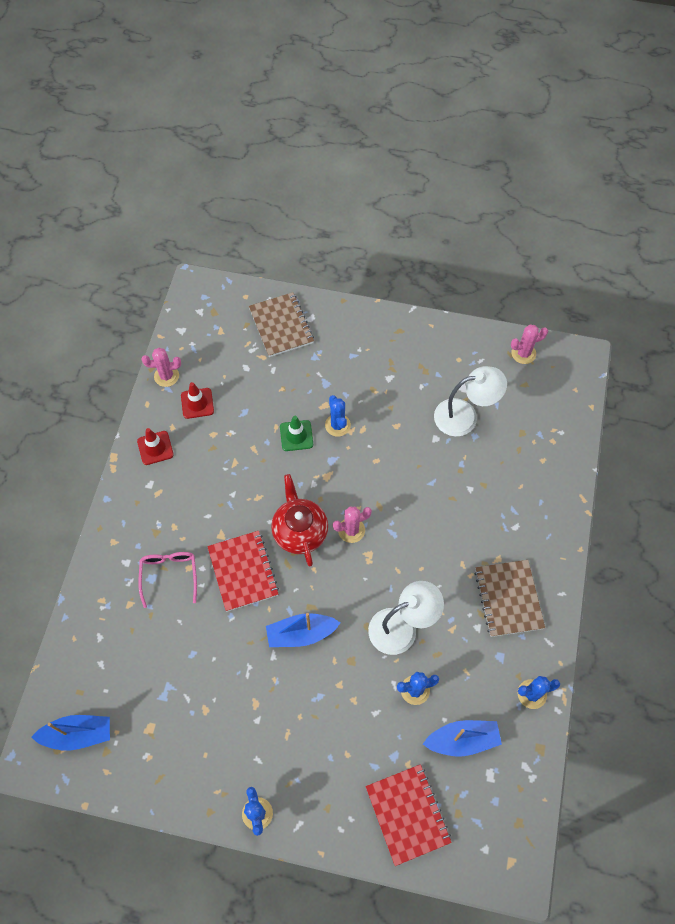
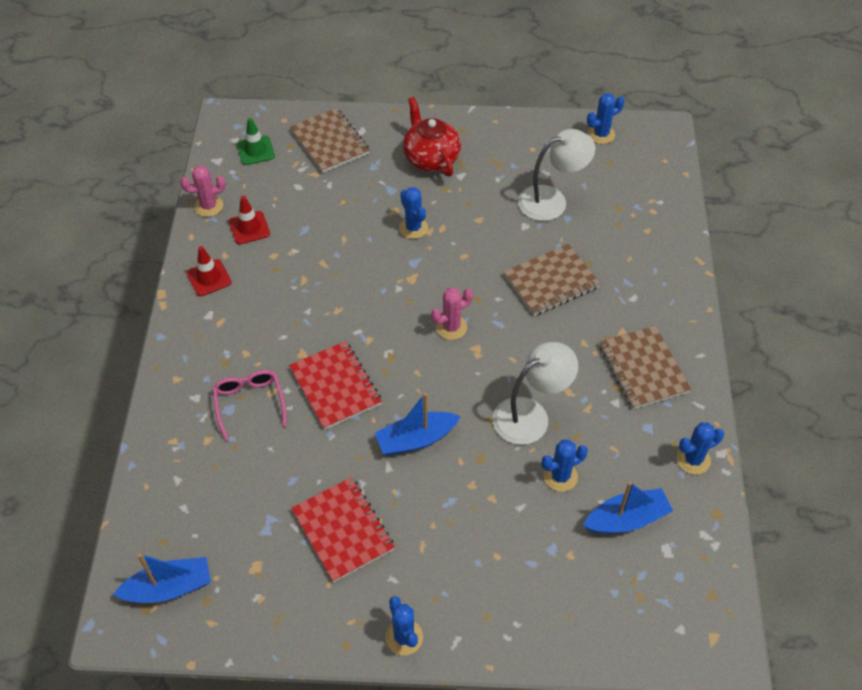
camera: 10 degrees left, 10 degrees down
red teapot [271,474,328,567] -> red teapot moved to [403,97,461,177]
green traffic cone [280,416,313,451] -> green traffic cone moved to [237,118,275,165]
red notebook [366,764,452,866] -> red notebook moved to [291,477,395,583]
pink cactus [511,325,548,364] -> blue cactus [587,93,625,144]
none -> brown notebook [504,244,601,316]

